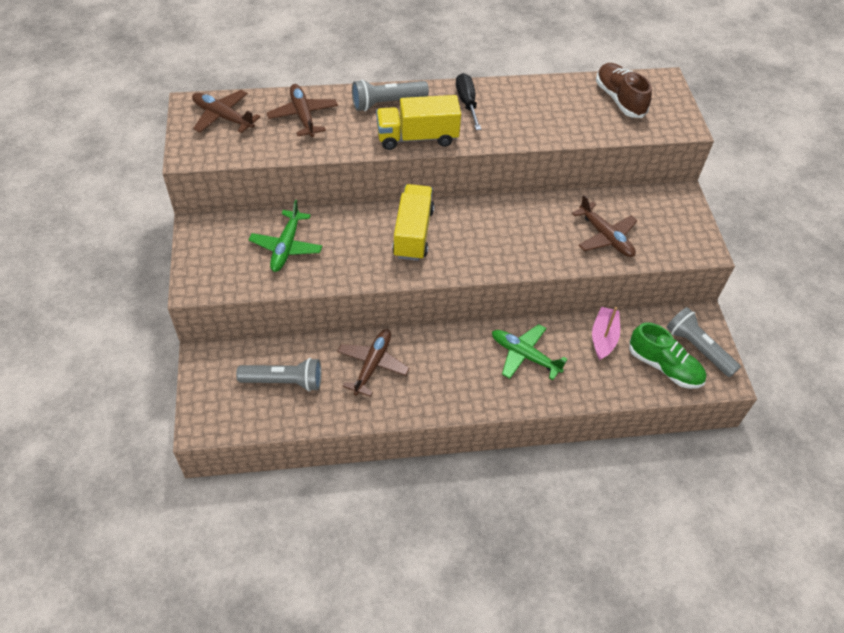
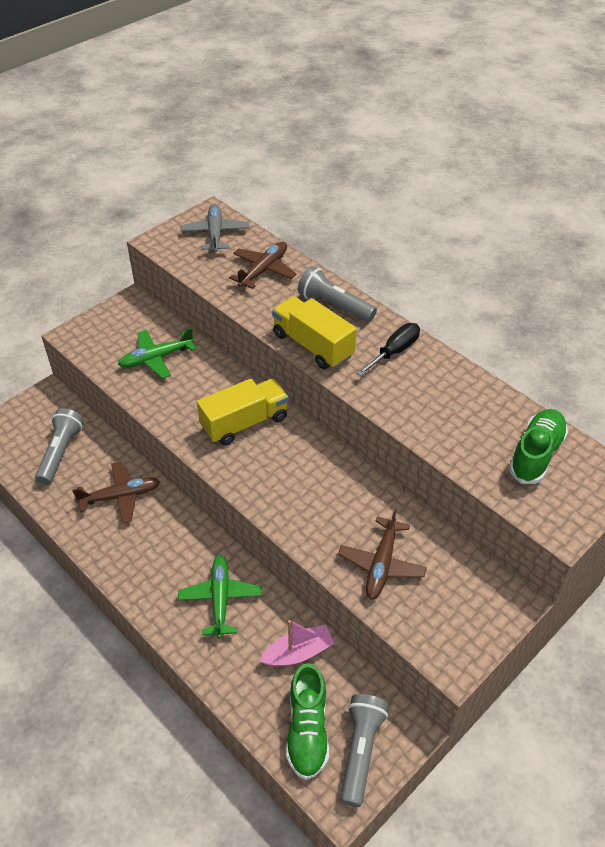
camera: 55 degrees right, 5 degrees down
brown plane [192,90,260,133] -> grey plane [181,203,249,252]
grey flashlight [236,358,321,391] -> grey flashlight turned 135 degrees counterclockwise [35,408,84,485]
brown shoe [596,63,652,118] -> green shoe [509,409,568,484]

